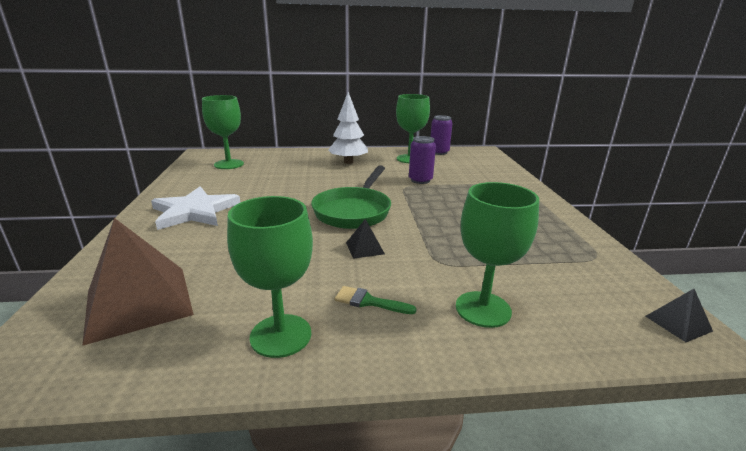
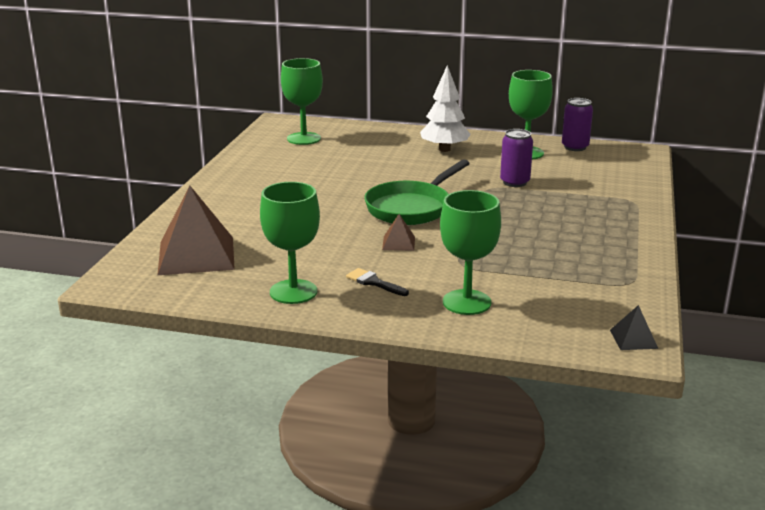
camera: 20 degrees right, 0 degrees up
white star [151,186,240,230] -> none
green brush [335,286,417,314] -> black brush [346,268,409,296]
black pyramid [346,219,385,259] -> brown pyramid [382,214,415,251]

